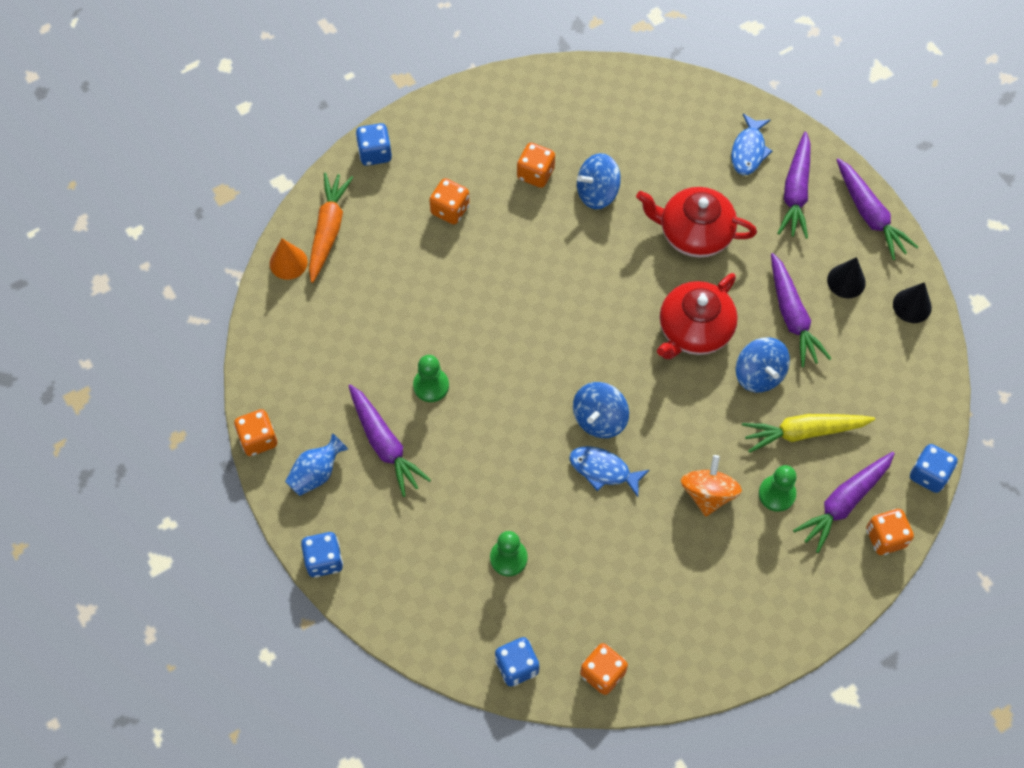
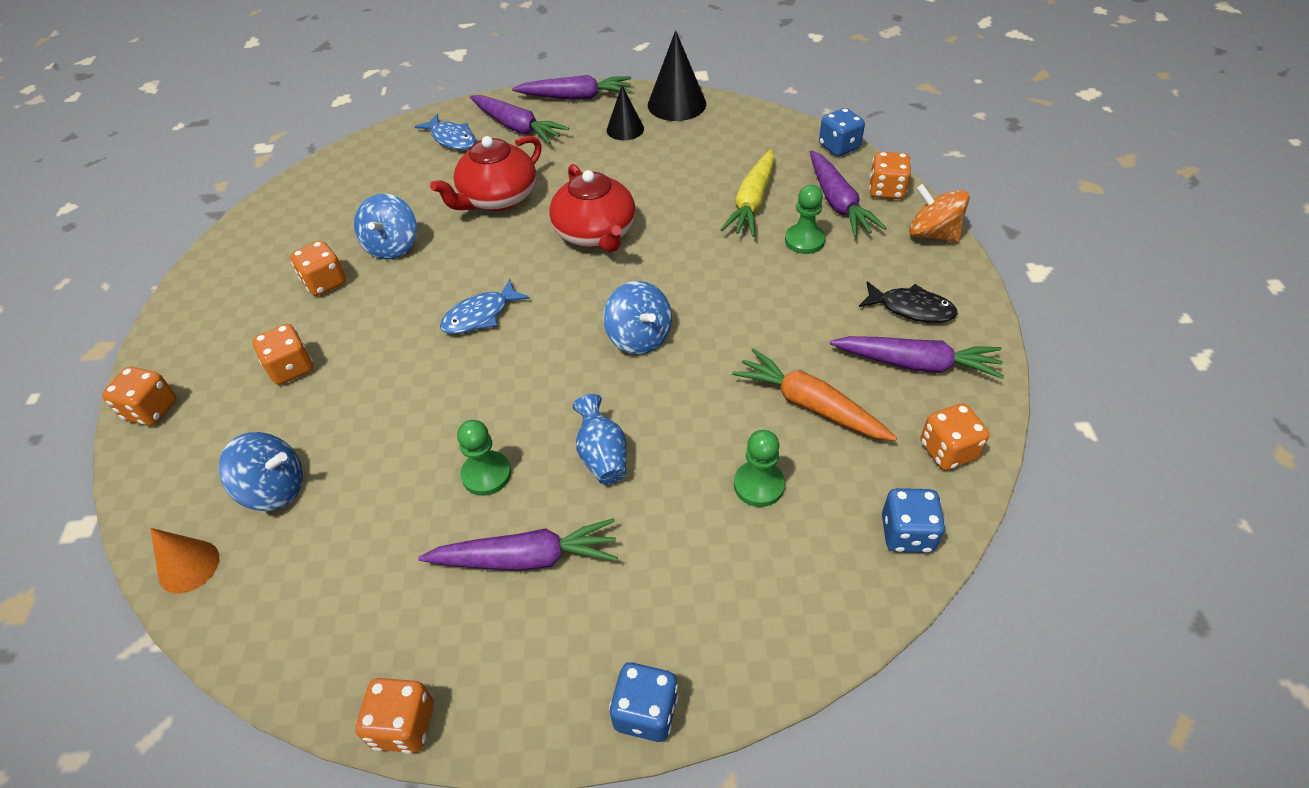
camera: 60 degrees left, 15 degrees down
blue vase [285,433,348,496] -> blue vase moved to [572,394,627,485]
orange carrot [309,172,353,283] -> orange carrot moved to [732,348,897,441]
blue dice [356,123,392,166] -> orange dice [102,367,176,426]
blue fish [569,446,649,497] -> blue fish moved to [440,279,530,334]
orange spinning top [681,455,742,517] -> orange spinning top moved to [909,184,970,243]
blue spinning top [736,337,790,393] -> blue spinning top moved to [219,432,303,511]
purple carrot [771,253,831,367] -> purple carrot moved to [830,336,1004,379]
black cone [893,282,932,323] -> black cone [648,30,706,121], size x1.61
none -> black fish [859,281,958,323]

